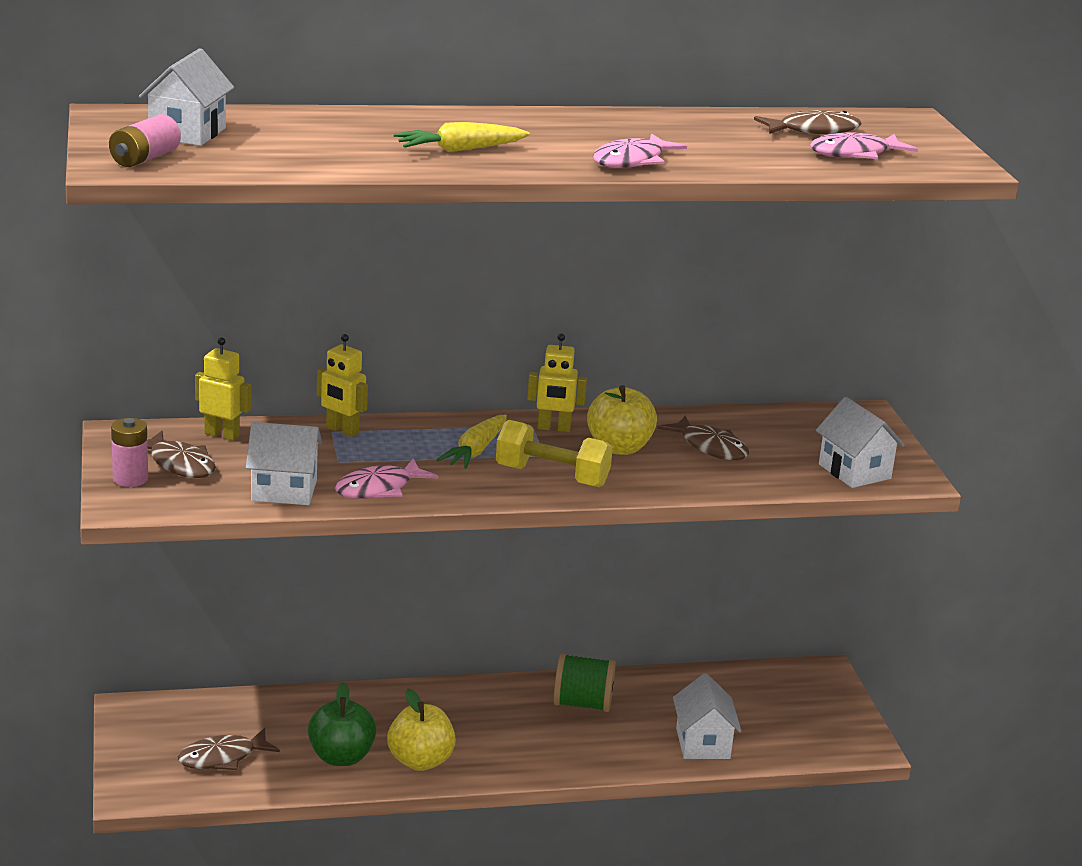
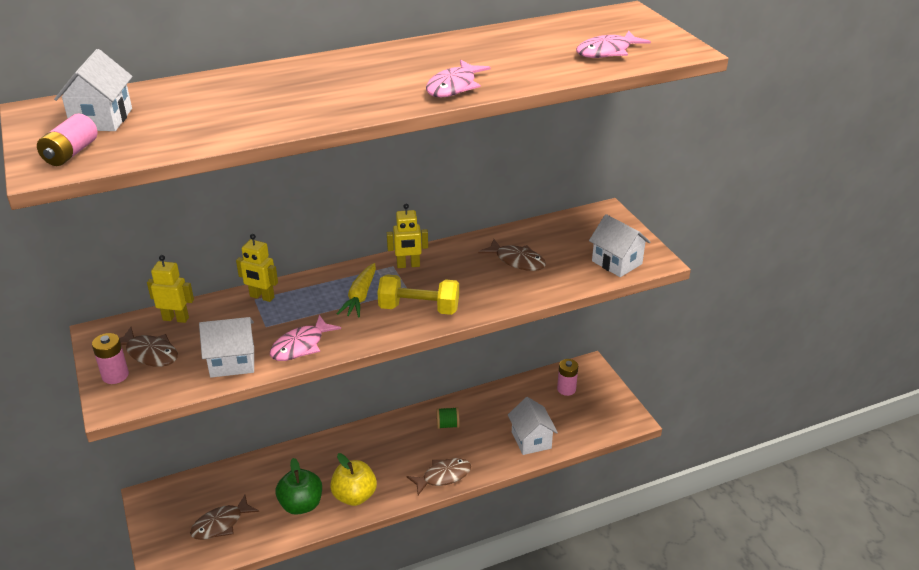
camera: 10 degrees left, 10 degrees up
yellow carrot [394,122,530,152] -> none
green spool [554,653,616,712] -> green spool [436,407,460,429], size x0.60
yellow apple [587,385,657,455] -> none
brown fish [754,110,862,134] -> brown fish moved to [407,458,471,495]
none -> pink battery [557,359,578,396]

